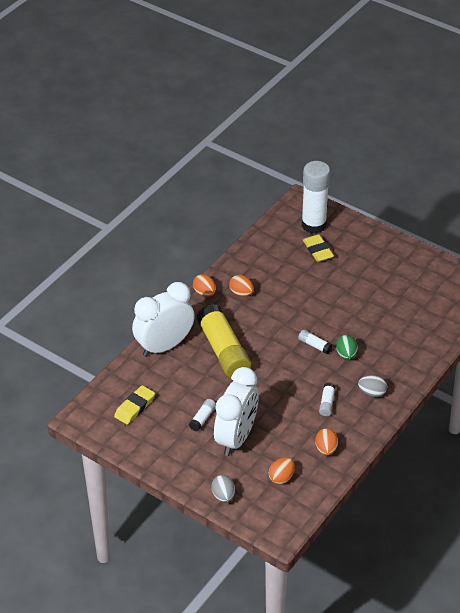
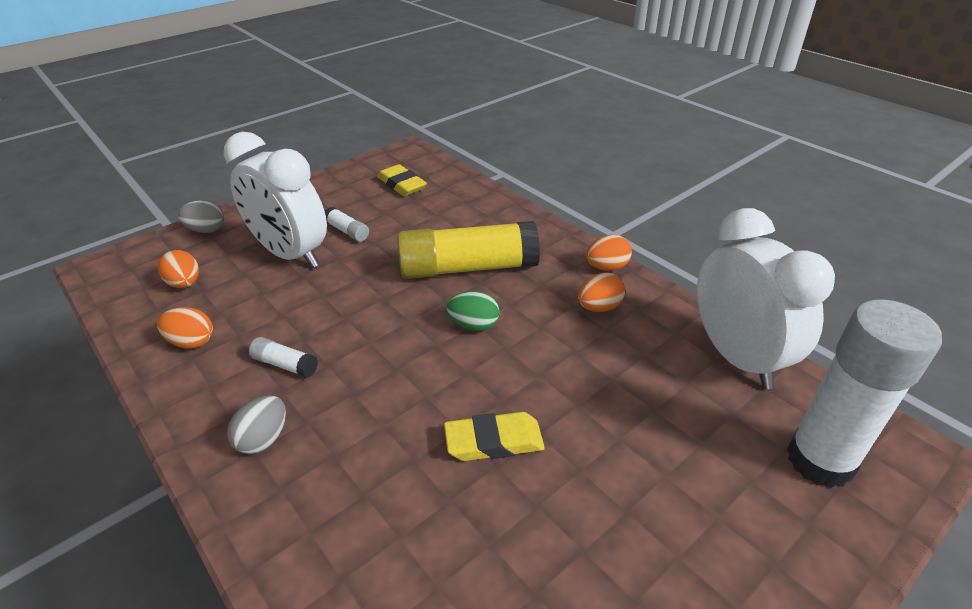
camera: 105 degrees right, 5 degrees down
white clock [132,282,195,357] -> white clock moved to [697,208,835,389]
white glue stick [298,330,333,354] -> none
yellow eraser [303,234,334,262] -> yellow eraser moved to [444,412,545,461]
green egg [336,335,358,360] -> green egg moved to [447,291,499,331]

